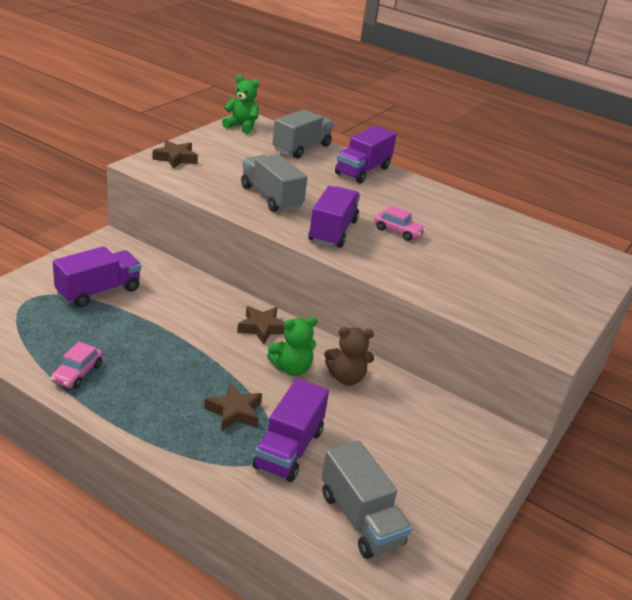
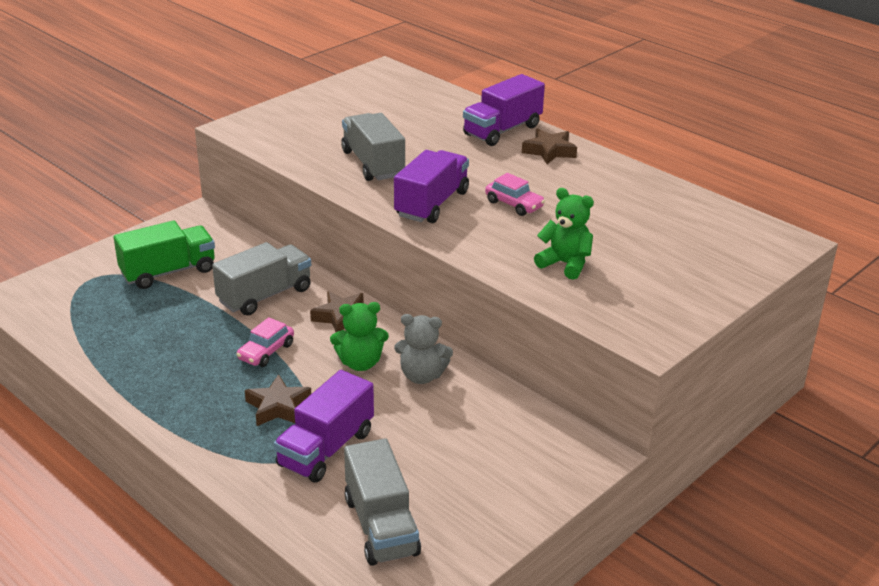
camera: 15 degrees right, 0 degrees up
pink car [51,342,103,389] -> pink car moved to [236,317,294,367]
purple truck [53,246,141,307] -> green truck [113,220,215,289]
brown star [153,140,198,169] -> brown star moved to [522,128,577,164]
green teddy bear [222,75,259,134] -> green teddy bear moved to [534,188,594,280]
grey truck [272,109,334,158] -> grey truck moved to [212,242,311,315]
brown teddy bear [324,327,374,385] -> grey teddy bear [394,314,453,384]

